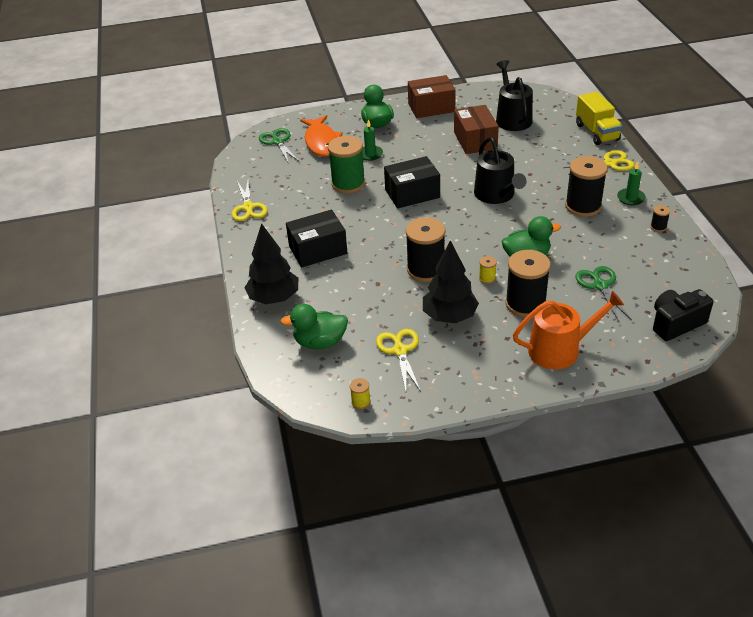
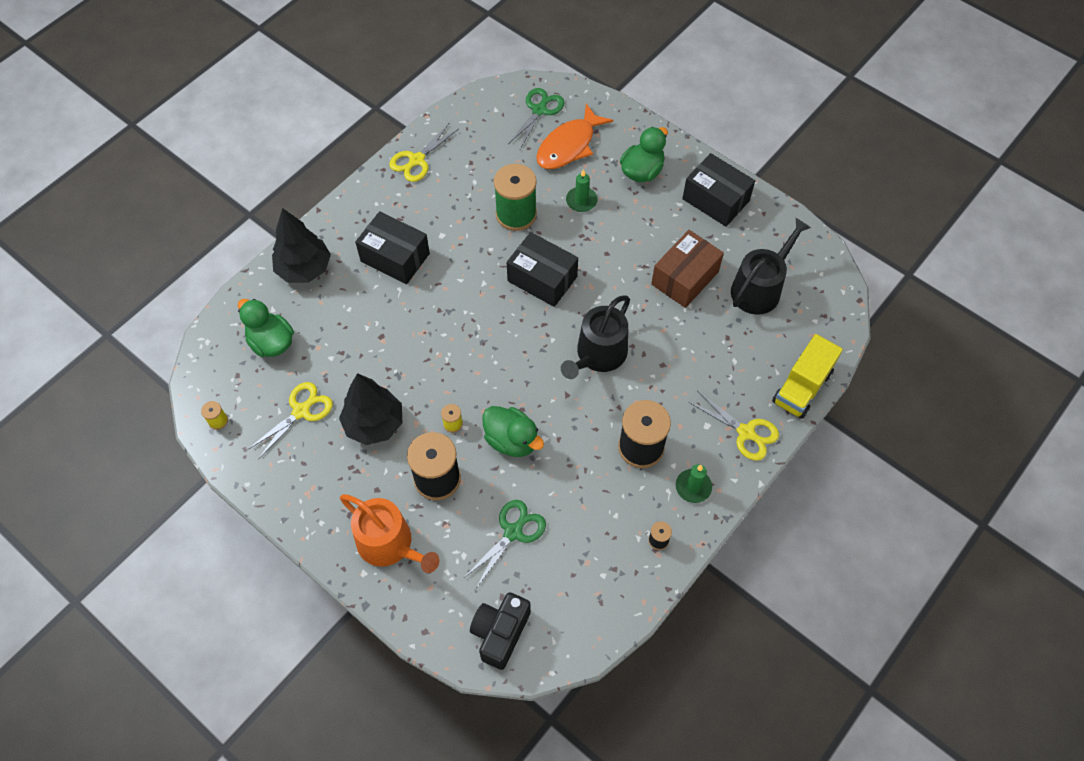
camera: 50 degrees right, 20 degrees up
black spool [406,217,446,282] -> none
brown box [408,75,456,118] -> black box [682,153,755,227]
black camera [653,289,714,341] -> black camera turned 90 degrees counterclockwise [470,592,531,670]

